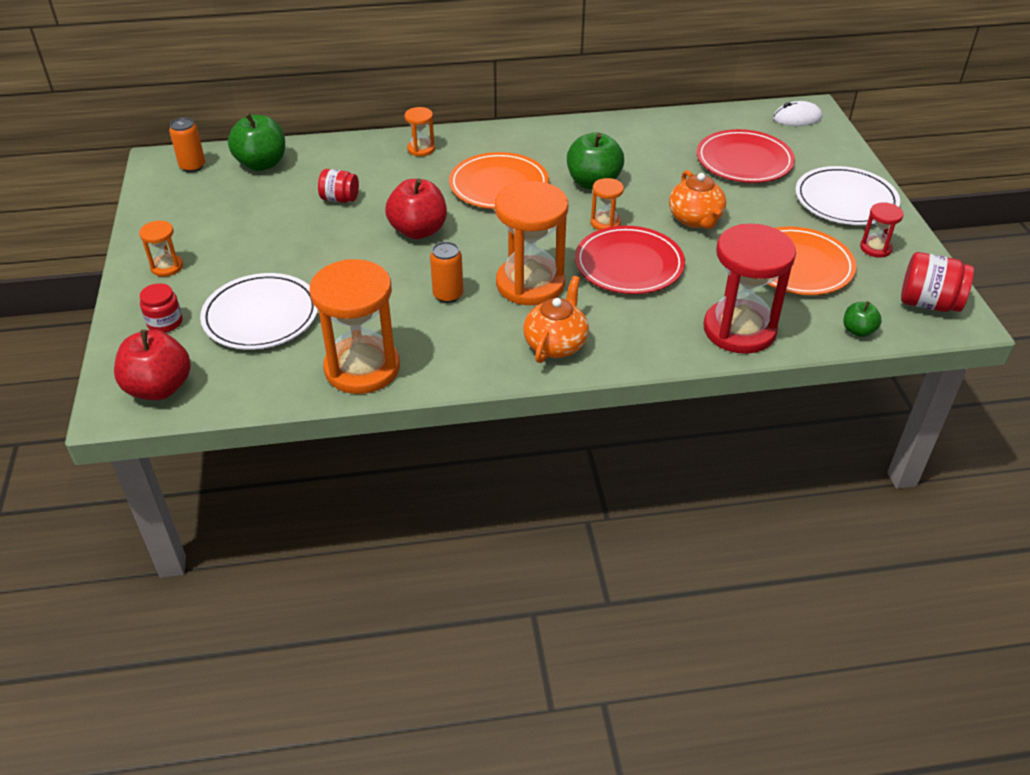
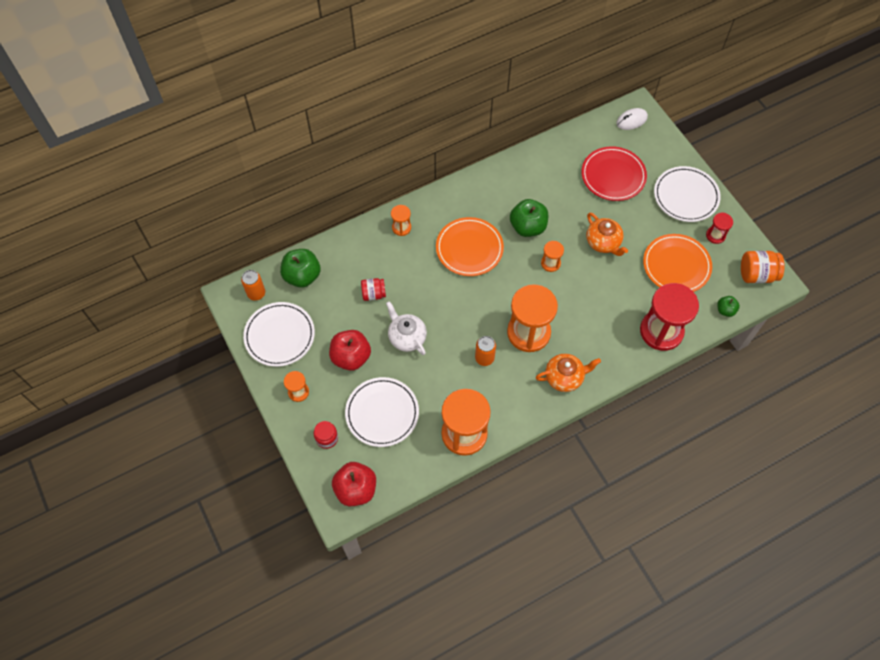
camera: 20 degrees left, 20 degrees up
red apple [385,179,447,239] -> red apple moved to [329,330,371,371]
orange teapot [523,276,589,363] -> orange teapot turned 75 degrees clockwise [536,354,601,392]
red plate [575,226,685,294] -> none
red jar [901,252,974,312] -> orange jar [741,251,785,283]
none -> white plate [243,302,315,367]
none -> white teapot [386,301,427,355]

